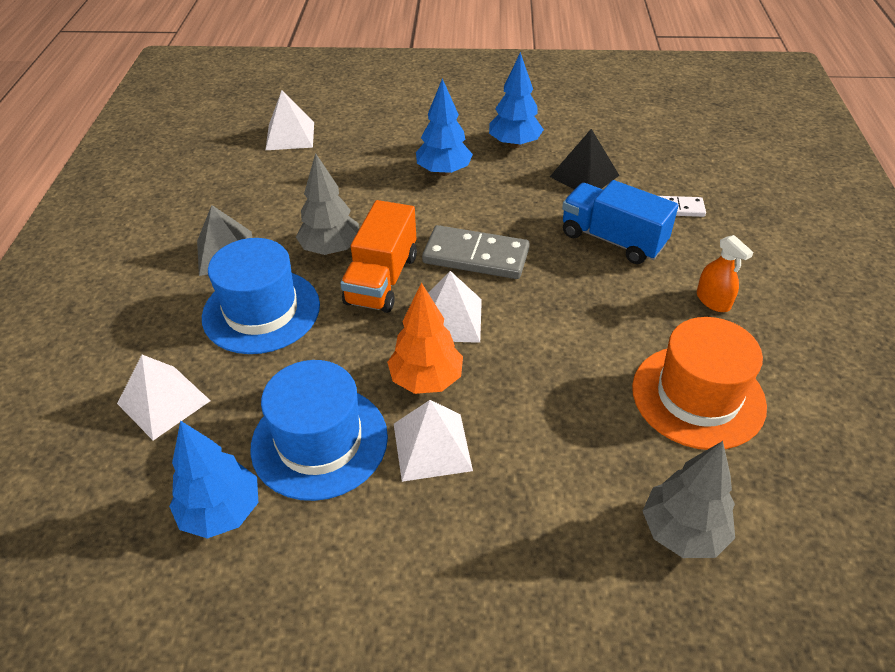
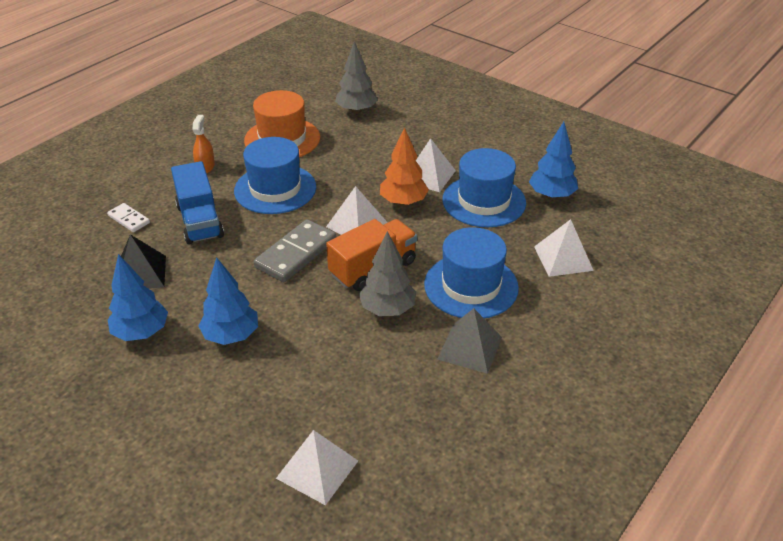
camera: 145 degrees left, 5 degrees down
grey domino [422,225,530,279] -> grey domino turned 75 degrees clockwise [254,219,336,282]
none -> blue hat [234,137,316,214]

